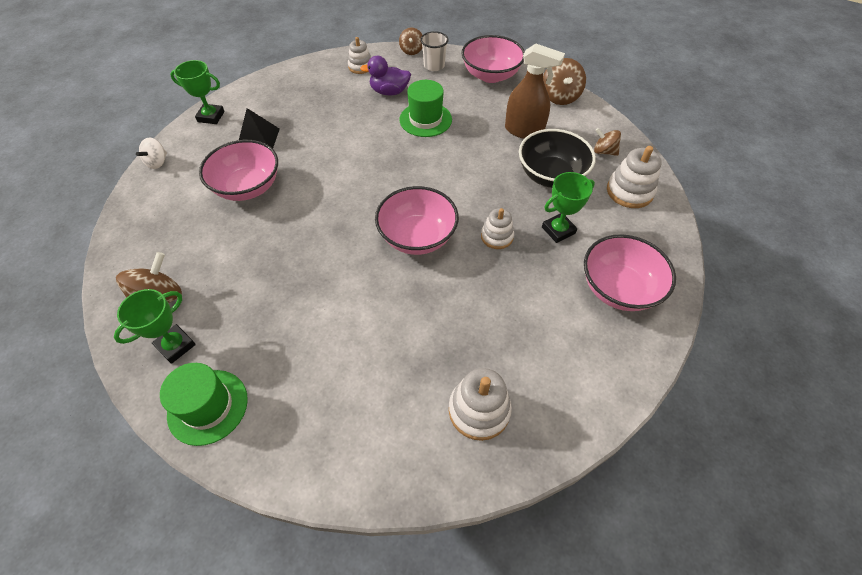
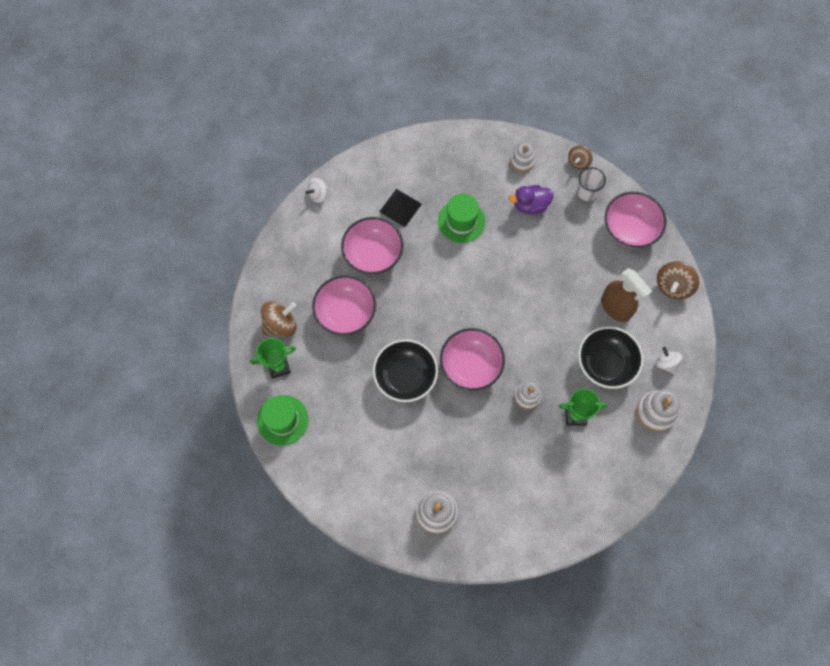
camera: 30 degrees right, 15 degrees up
green trophy [170,60,225,124] -> none
purple duck [360,56,411,96] -> purple duck turned 45 degrees counterclockwise [509,185,554,214]
green hat [399,80,452,137] -> green hat moved to [438,194,485,243]
pink bowl [584,234,676,311] -> pink bowl moved to [312,275,376,336]
brown spinning top [594,128,621,156] -> white spinning top [656,347,682,374]
none -> black bowl [373,339,438,402]

